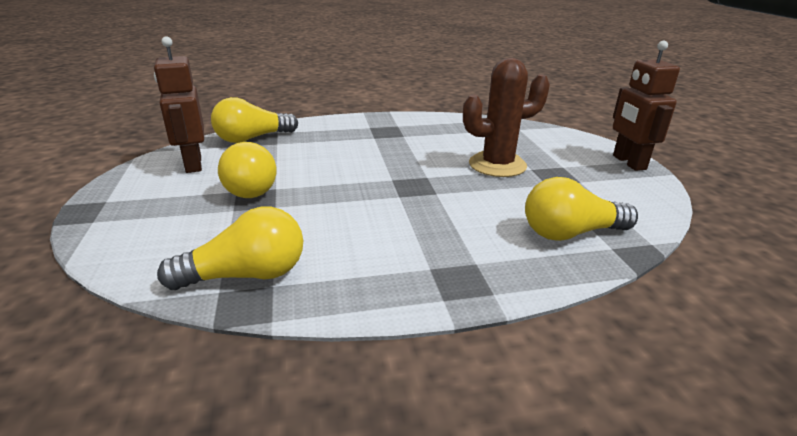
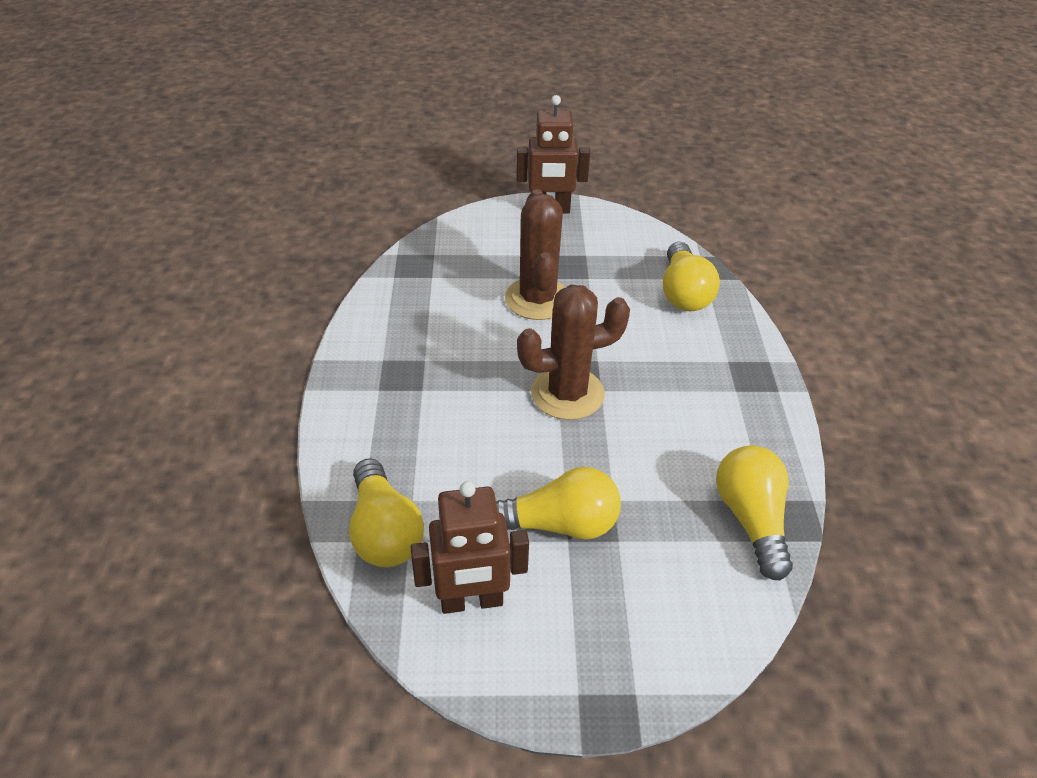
camera: 80 degrees left, 15 degrees up
none -> brown cactus [517,285,630,420]

